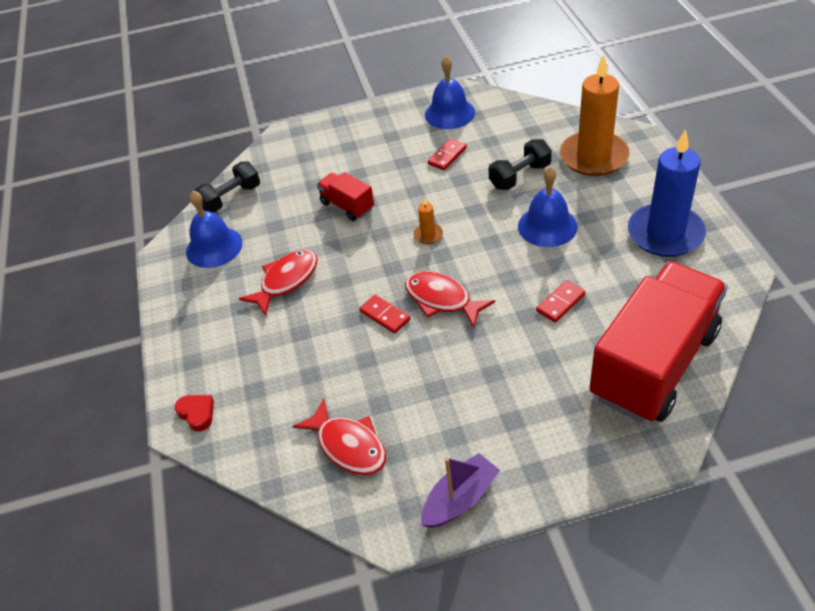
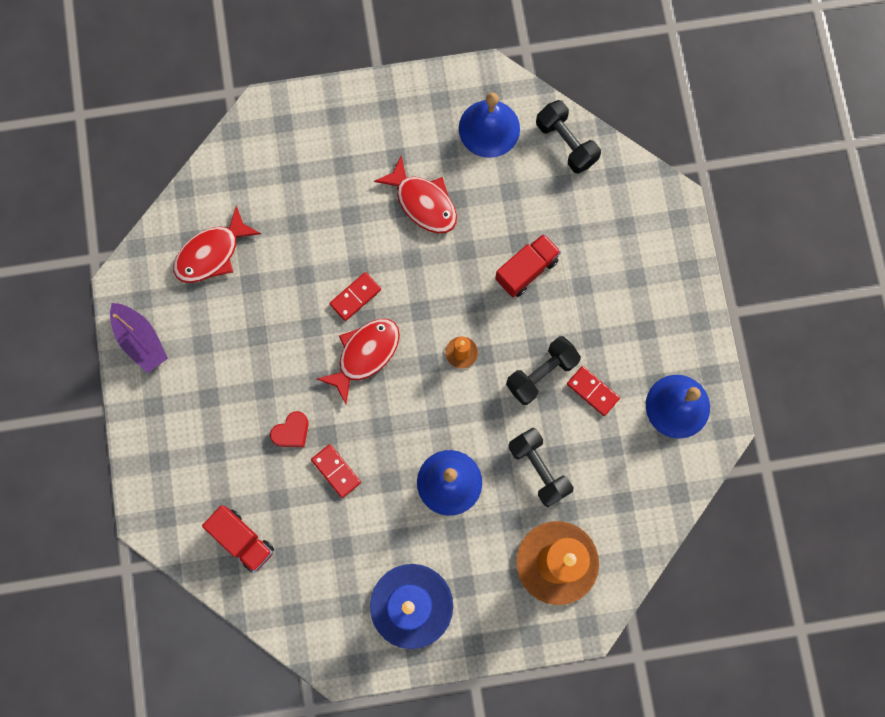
camera: 90 degrees right, 30 degrees up
red heart [175,395,214,431] -> red heart moved to [270,411,309,447]
red truck [589,261,728,423] -> red truck [202,505,274,573], size x0.44
none -> black dumbbell [506,336,581,405]

